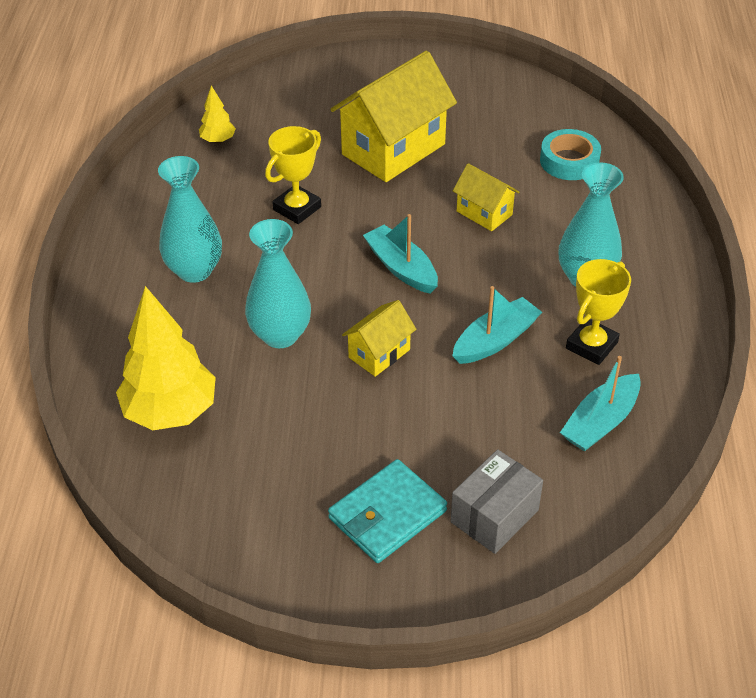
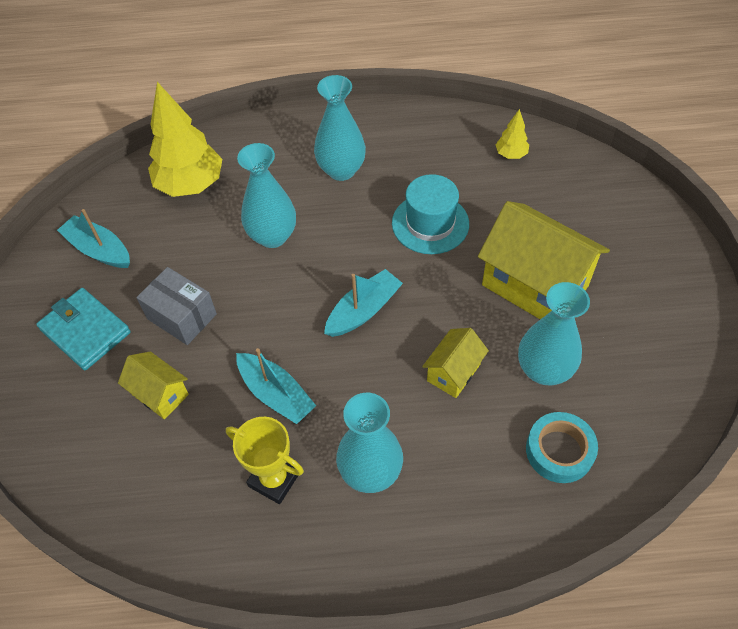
camera: 85 degrees right, 10 degrees up
yellow trophy [265,126,321,224] -> turquoise hat [392,174,469,254]
yellow house [342,300,416,377] -> yellow house moved to [118,351,189,419]
grey box [451,449,543,554] -> grey box moved to [136,267,217,345]
turquoise boat [560,356,641,451] -> turquoise boat moved to [57,209,130,268]
none -> turquoise vase [518,282,590,385]

